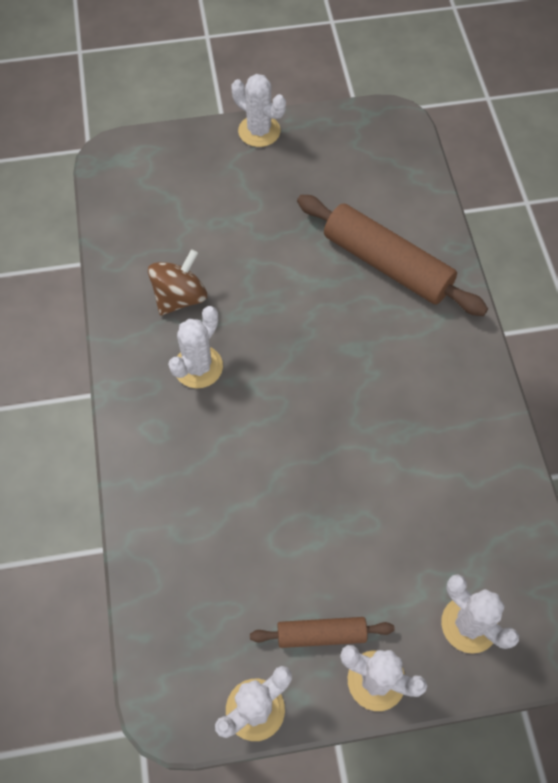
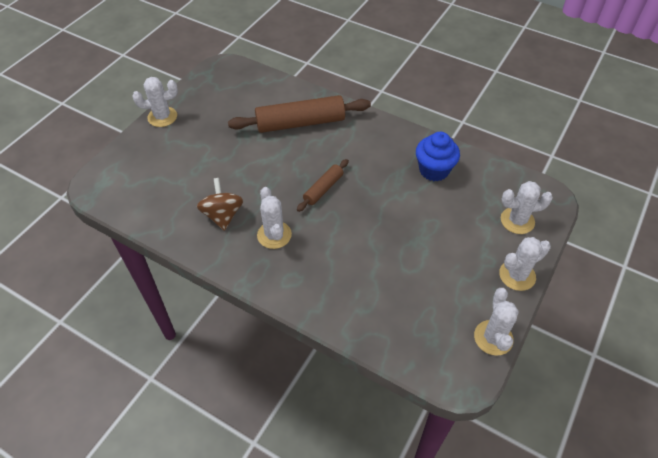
camera: 50 degrees left, 10 degrees down
brown rolling pin [250,617,395,648] -> brown rolling pin moved to [297,159,349,212]
none -> blue cupcake [416,132,460,181]

